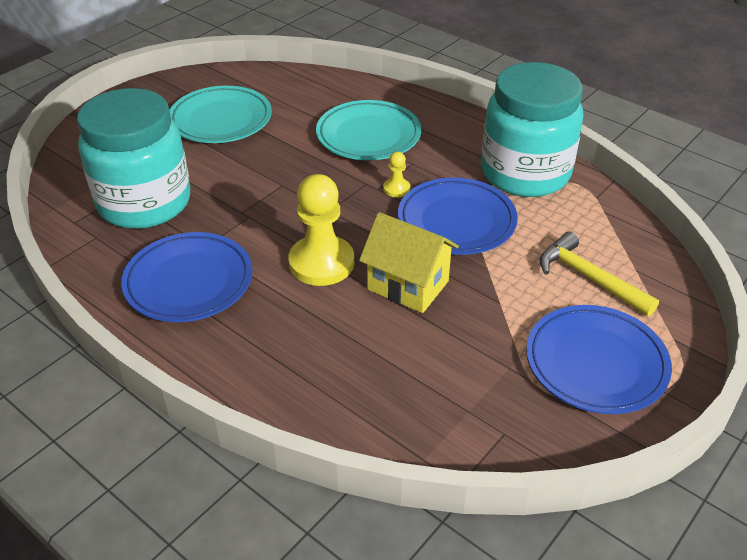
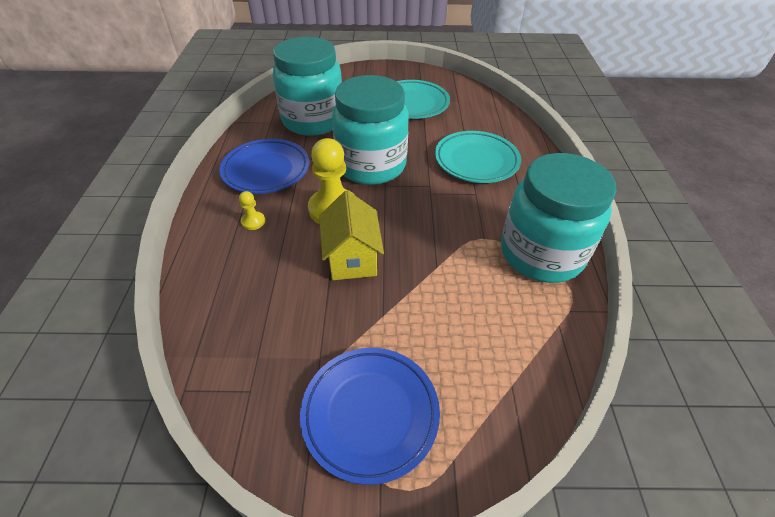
camera: 50 degrees right, 5 degrees up
yellow pawn [383,152,410,198] -> yellow pawn moved to [239,191,265,230]
blue plate [398,178,518,255] -> none
yellow hammer [540,231,659,316] -> none
none -> turquoise jar [332,75,409,185]

